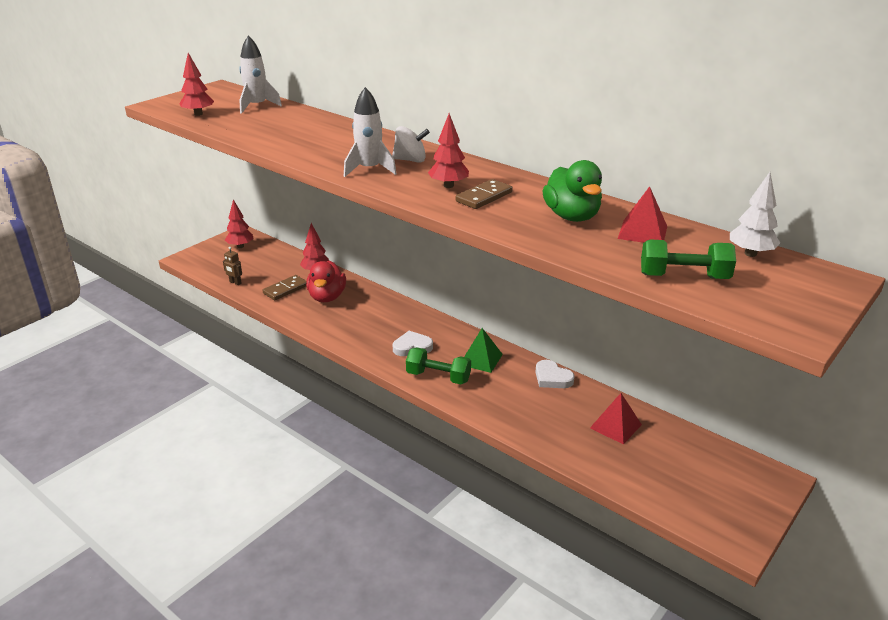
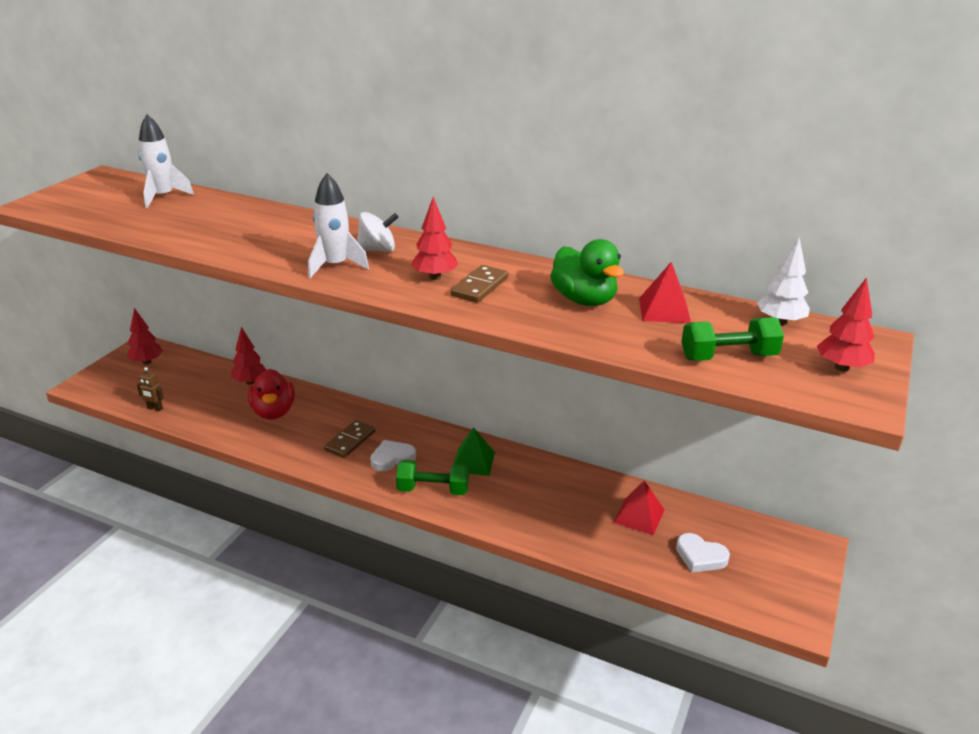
camera: 15 degrees left, 0 degrees up
red tree [179,53,214,116] -> red tree moved to [817,277,875,372]
brown domino [262,275,306,300] -> brown domino moved to [324,420,375,458]
white heart [535,360,575,388] -> white heart moved to [676,533,730,572]

